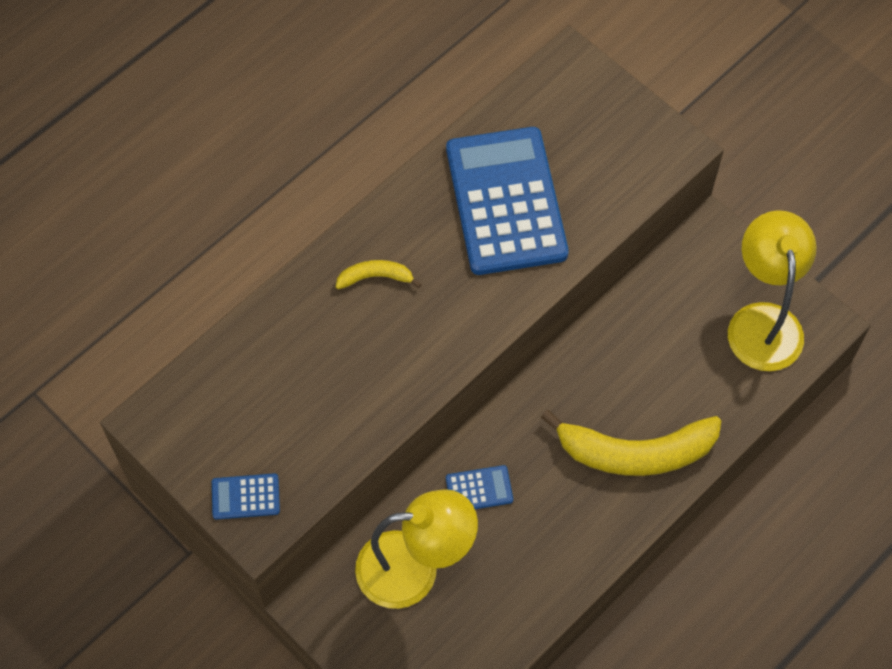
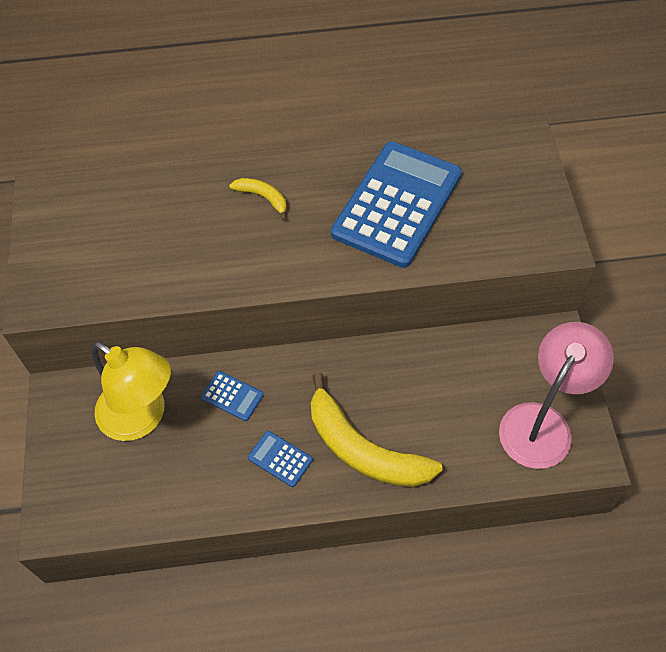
camera: 40 degrees right, 5 degrees down
blue calculator [212,473,280,520] -> blue calculator moved to [248,431,313,487]
yellow lamp [728,210,816,371] -> pink lamp [499,322,614,469]

